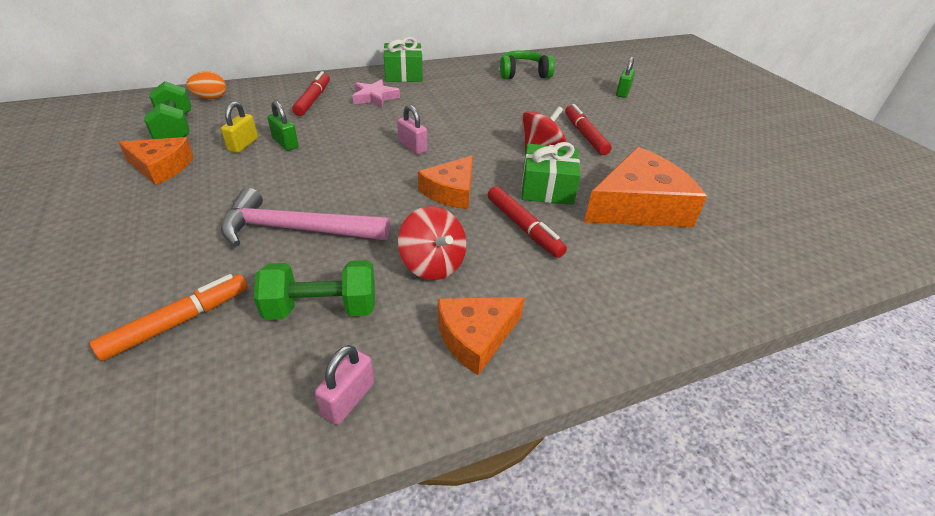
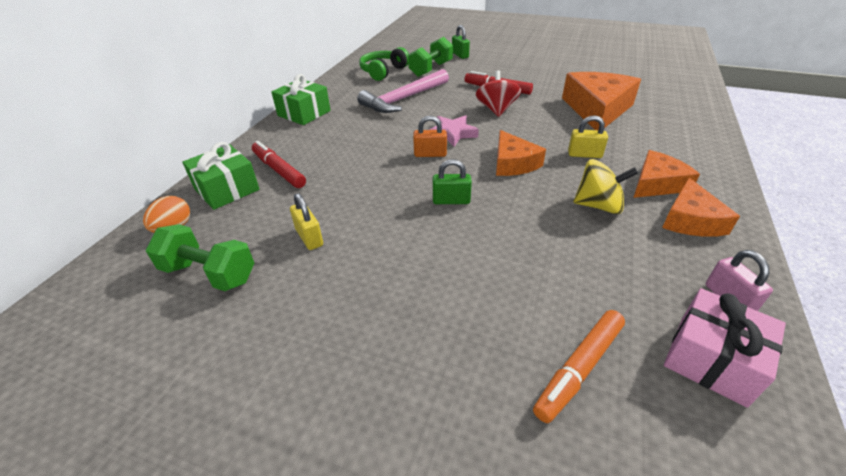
camera: 45 degrees left, 0 degrees up
orange marker [90,274,248,361] -> orange marker turned 135 degrees counterclockwise [533,310,625,423]
orange cheese [118,137,193,185] -> orange cheese moved to [633,150,700,198]
pink hammer [221,188,390,246] -> pink hammer moved to [357,69,449,113]
green dumbbell [254,260,375,320] -> green dumbbell moved to [408,37,453,77]
green padlock [267,101,299,151] -> green padlock moved to [433,159,472,204]
pink star [352,79,400,108] -> pink star moved to [429,115,479,147]
pink padlock [397,105,427,154] -> orange padlock [413,116,447,157]
red spinning top [398,206,466,280] -> yellow spinning top [573,159,638,214]
red marker [488,186,567,258] -> yellow padlock [568,115,608,158]
green gift [522,142,581,205] -> green gift moved to [182,142,260,210]
none -> pink gift [664,288,786,408]

